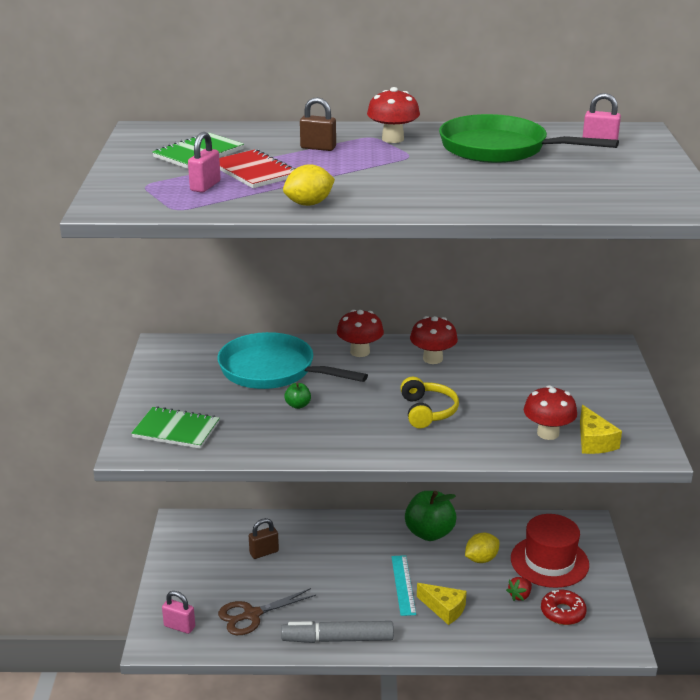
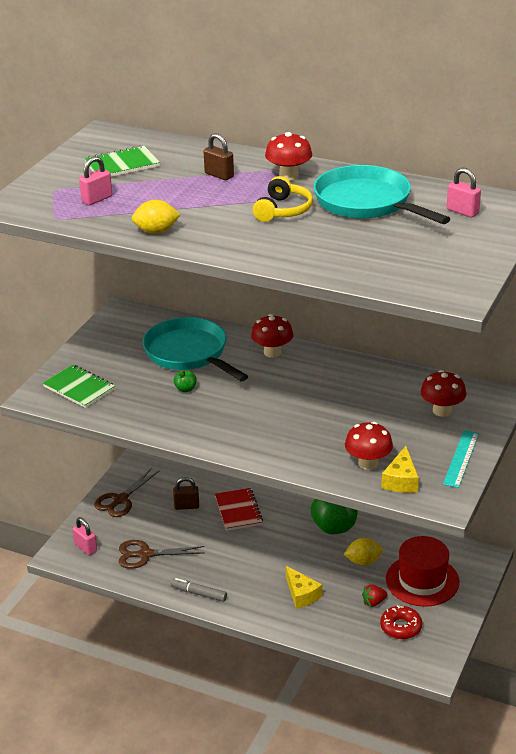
camera: 25 degrees right, 5 degrees up
red notebook [219,149,296,188] -> red notebook moved to [215,488,263,531]
grey marker [281,621,394,643] -> grey marker [171,578,227,602], size x0.61
turquoise ruler [391,555,416,616] -> turquoise ruler moved to [443,430,479,488]
yellow headphones [400,377,459,428] -> yellow headphones moved to [253,176,313,222]
red mushroom [410,316,458,364] -> red mushroom moved to [421,370,466,417]
green pan [439,114,619,163] -> turquoise pan [314,165,450,224]
none -> brown scissors [94,468,159,517]

